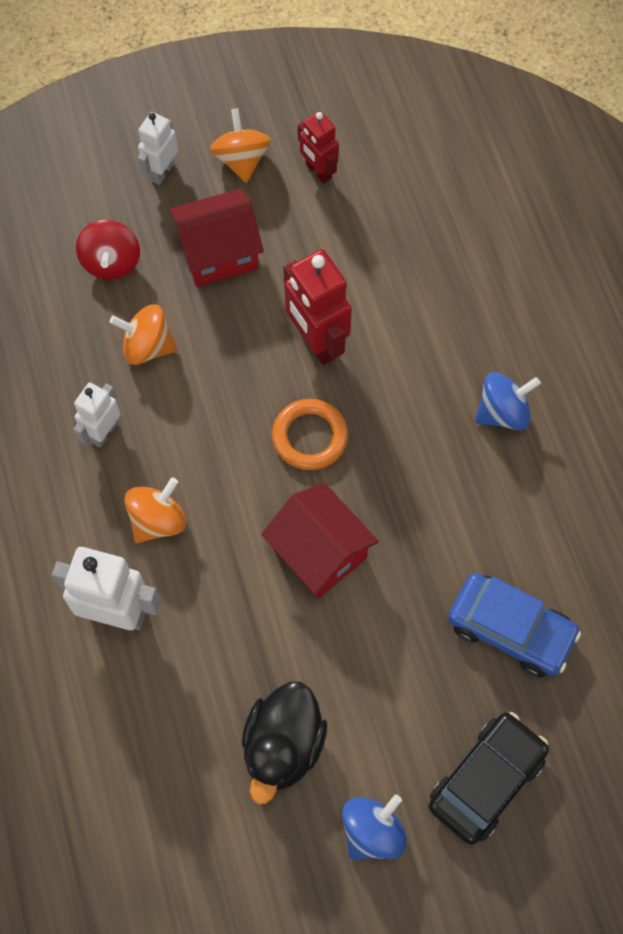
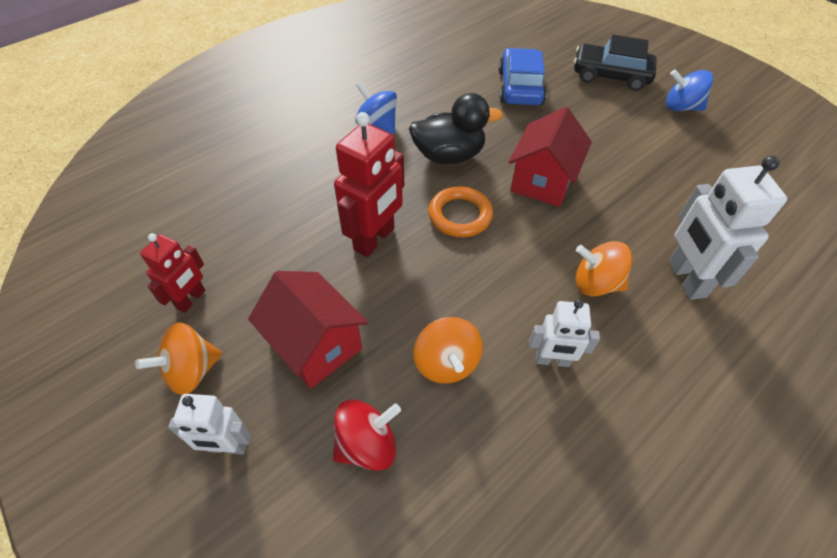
camera: 115 degrees left, 15 degrees down
black duck [242,682,328,804] -> black duck moved to [409,93,503,164]

